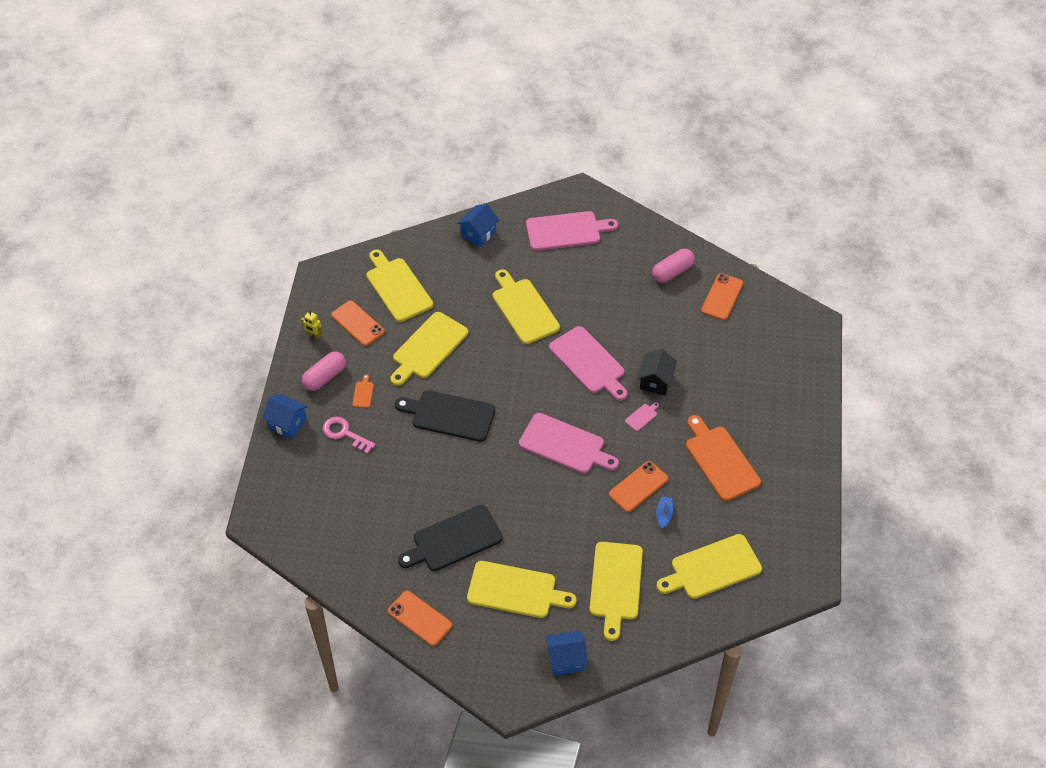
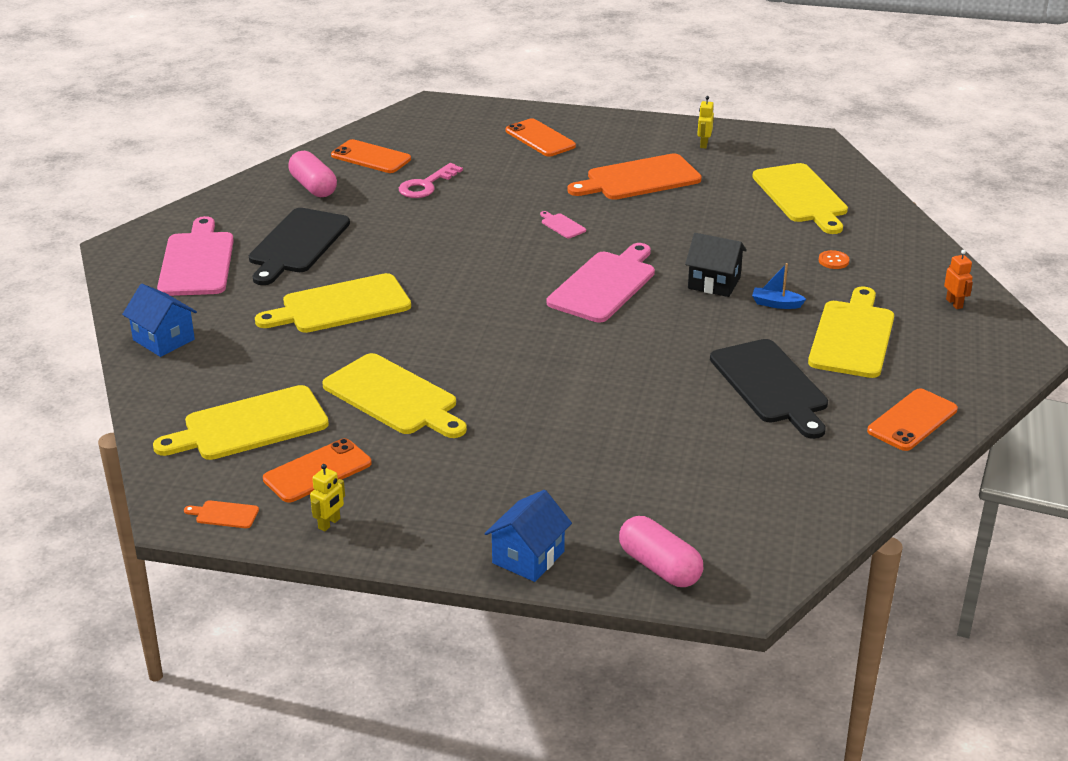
camera: 85 degrees left, 20 degrees down
pink capsule [302,351,346,391] -> pink capsule moved to [619,516,703,587]
pink key [323,417,376,454] -> pink key moved to [399,163,463,198]
orange cutting board [352,374,374,408] -> orange cutting board moved to [184,500,259,528]
black cutting board [395,390,495,442] -> black cutting board moved to [249,208,350,285]
blue house [545,630,588,676] -> orange robot [944,250,973,309]
pink cutting board [549,326,627,401] -> none
yellow cutting board [589,542,643,641] -> orange button [819,250,849,269]
orange phone [609,461,668,512] -> orange phone moved to [506,118,576,157]
black house [637,349,677,395] -> black house moved to [685,233,747,297]
blue boat [656,496,673,529] -> blue boat moved to [752,263,806,309]
none -> yellow robot [697,96,714,149]

